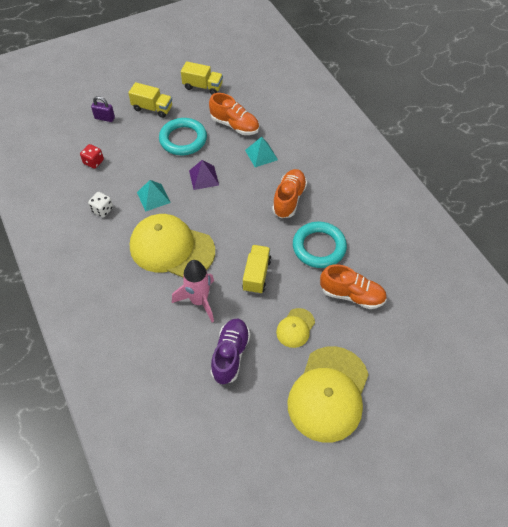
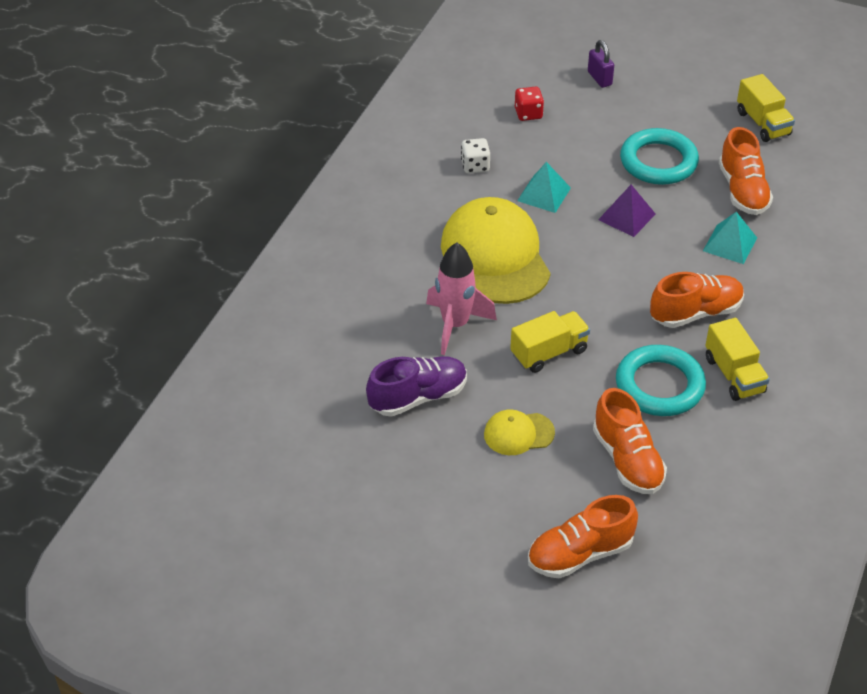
camera: 50 degrees right, 10 degrees down
yellow truck [128,82,172,118] -> yellow truck moved to [705,318,770,401]
yellow cap [287,346,369,443] -> none
none -> orange shoe [528,495,638,578]

